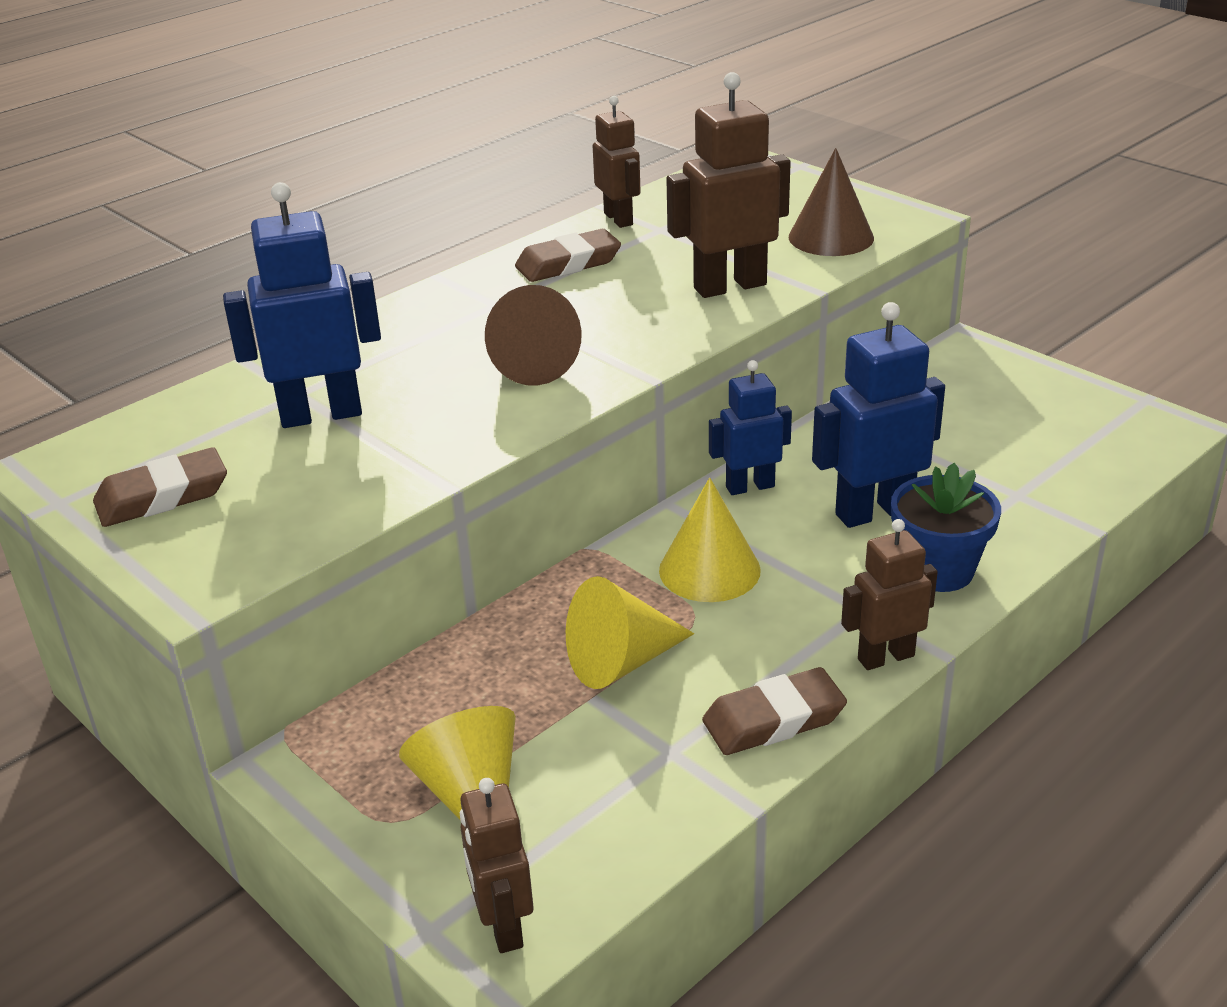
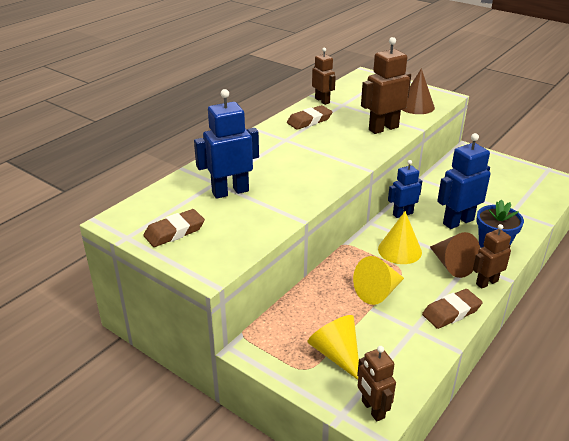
camera: 10 degrees left, 0 degrees up
brown cone [485,285,582,385] -> brown cone moved to [430,232,480,278]

